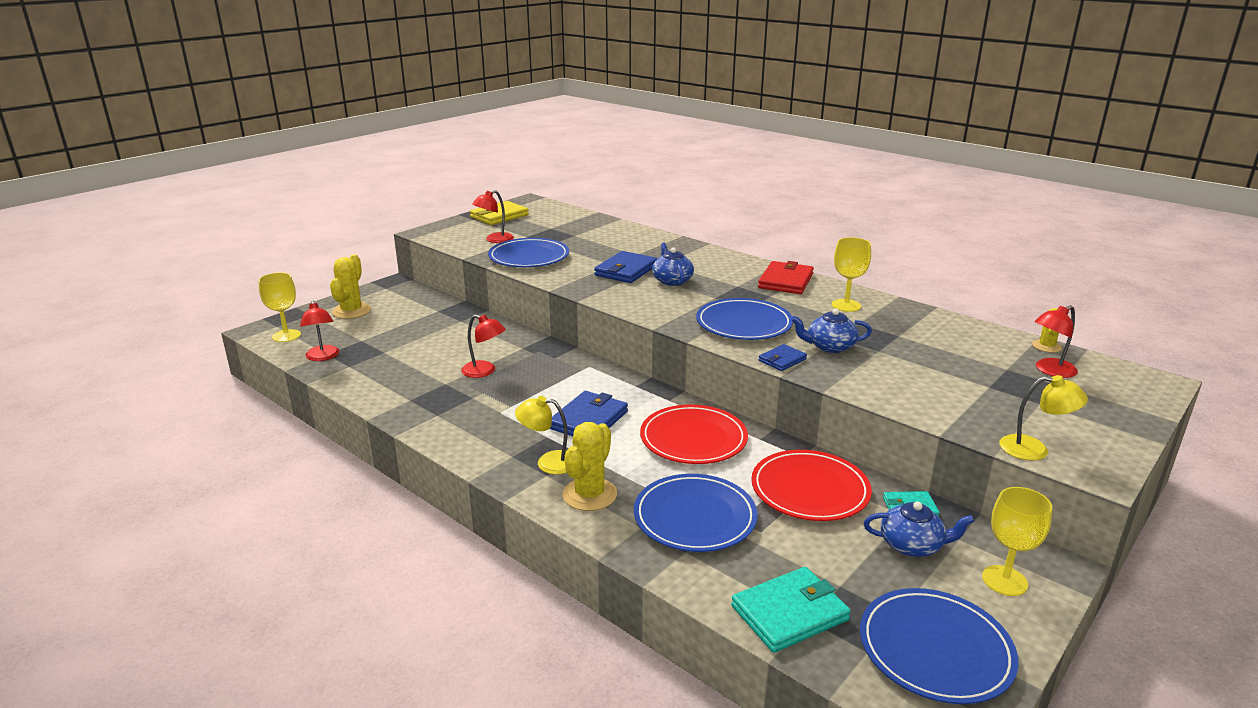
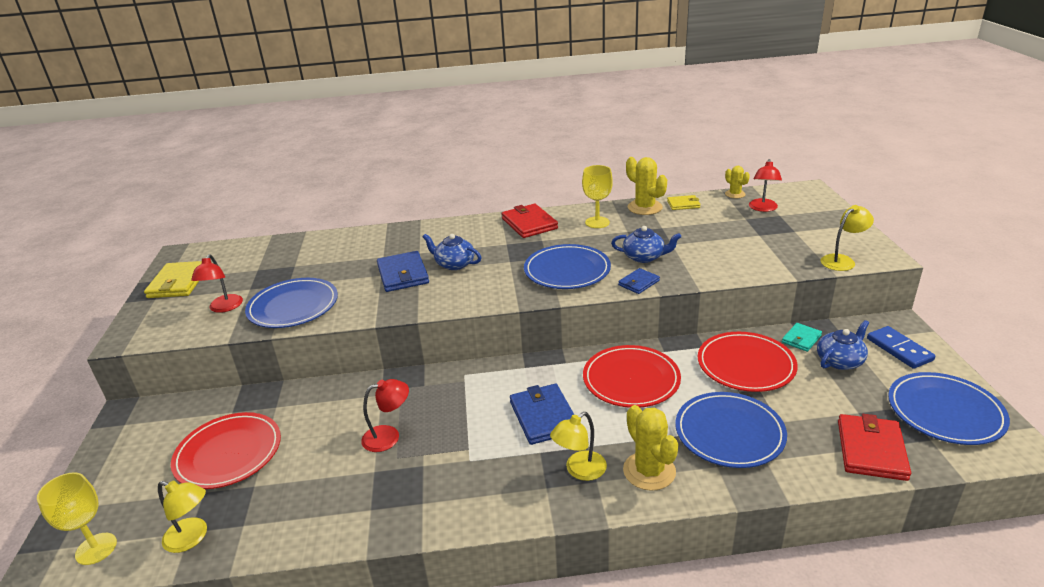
camera: 45 degrees left, 5 degrees up
red lamp [300,301,340,361] -> yellow lamp [158,480,207,553]
yellow cactus [330,254,371,319] -> yellow cactus moved to [626,157,667,215]
turquoise wallet [731,567,851,653] -> red wallet [838,414,911,481]
blue wallet [759,344,807,371] -> blue wallet turned 45 degrees clockwise [618,268,660,294]
blue teapot [791,308,872,353] -> blue teapot turned 120 degrees counterclockwise [611,226,681,263]
yellow goblet [982,487,1052,596] -> blue domino [867,326,936,369]
none -> red plate [171,412,281,489]
none -> yellow wallet [667,195,701,210]

